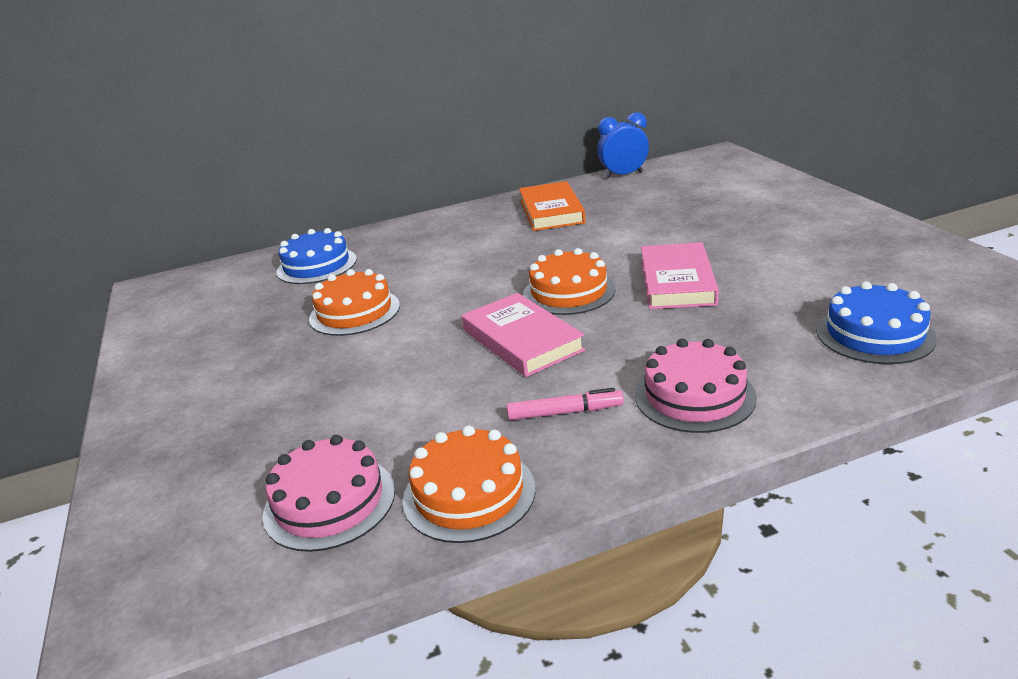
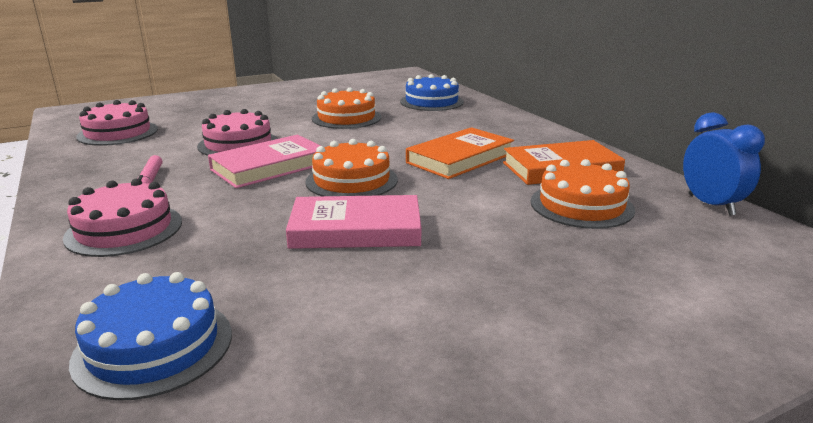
camera: 80 degrees right, 5 degrees down
orange cake [403,426,536,543] -> orange cake moved to [531,159,635,229]
none -> pink cake [197,109,278,156]
none -> orange book [406,127,514,179]

